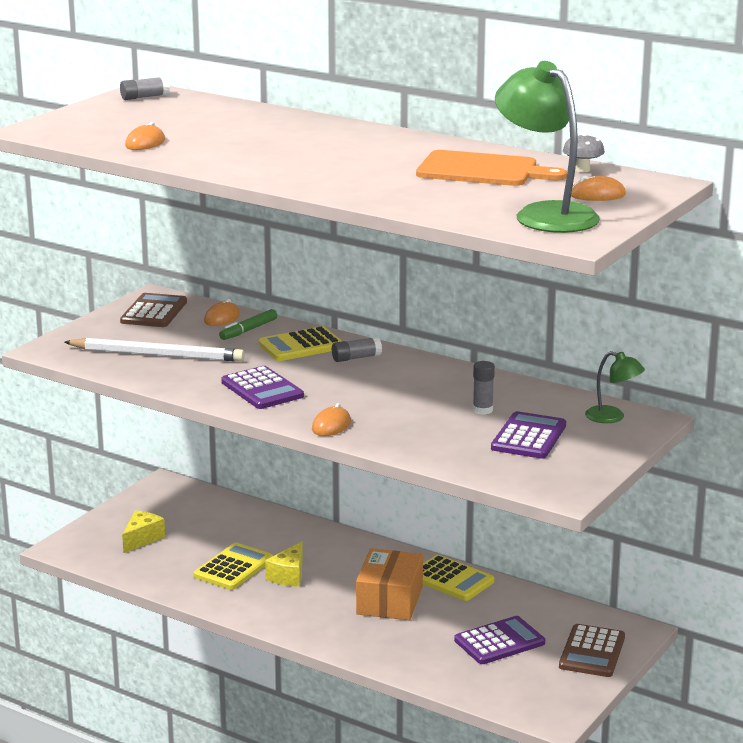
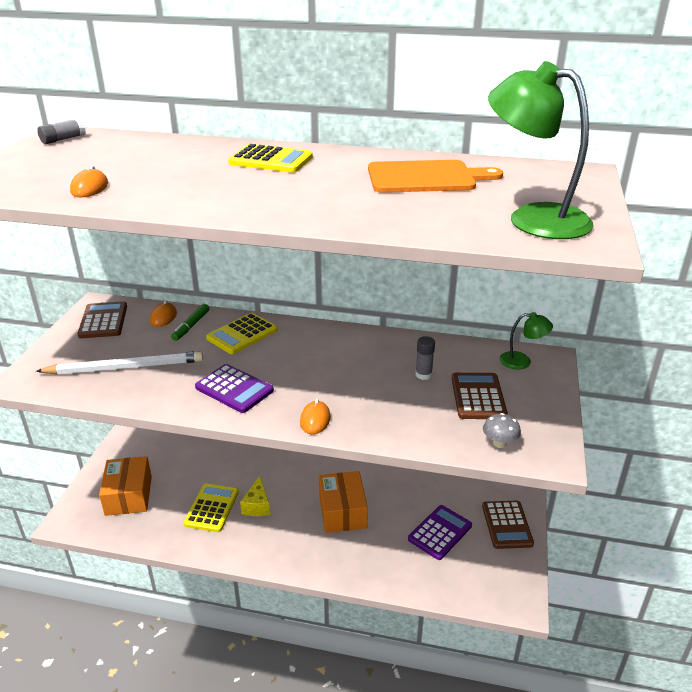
camera: 20 degrees left, 10 degrees up
yellow cheese [122,510,165,553] -> orange box [99,456,152,516]
grey glue stick [332,337,382,362] -> none
yellow calculator [423,555,495,601] -> yellow calculator moved to [228,144,313,173]
purple calculator [491,411,566,459] -> brown calculator [452,373,508,419]
grey mushroom [563,133,605,172] -> grey mushroom moved to [483,413,521,448]
orange mouse [571,176,626,201] -> none

